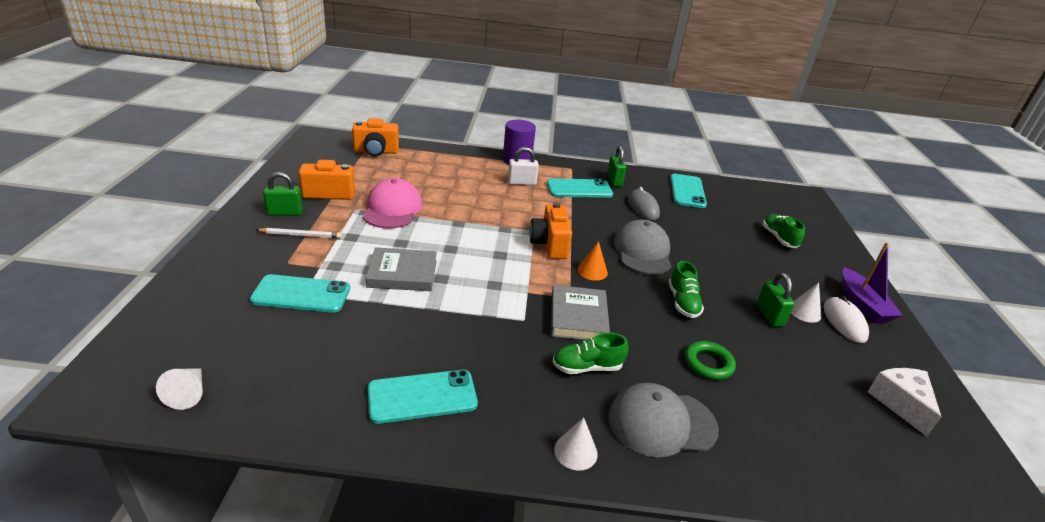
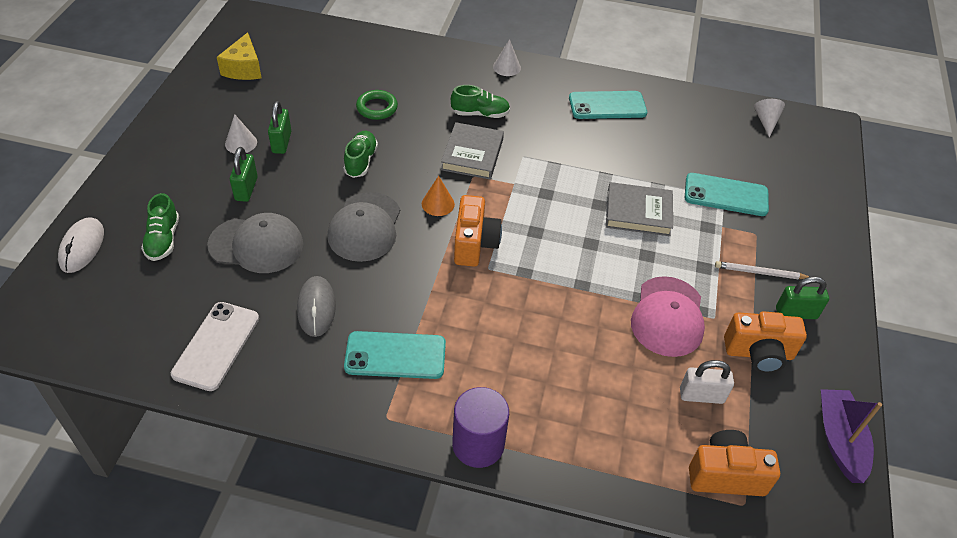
camera: 170 degrees left, 15 degrees up
white padlock [508,147,539,185] -> white padlock moved to [680,360,734,404]
green padlock [607,146,626,187] -> green padlock moved to [230,147,258,202]
grey cap [608,383,719,458] -> grey cap moved to [207,213,303,273]
turquoise phone [671,174,707,208] -> white phone [171,302,259,391]
white mouse [823,295,869,343] -> white mouse moved to [58,217,104,273]
purple boat [842,242,903,323] -> purple boat moved to [821,389,882,483]
white cheese [868,368,941,436] -> yellow cheese [217,32,261,80]

